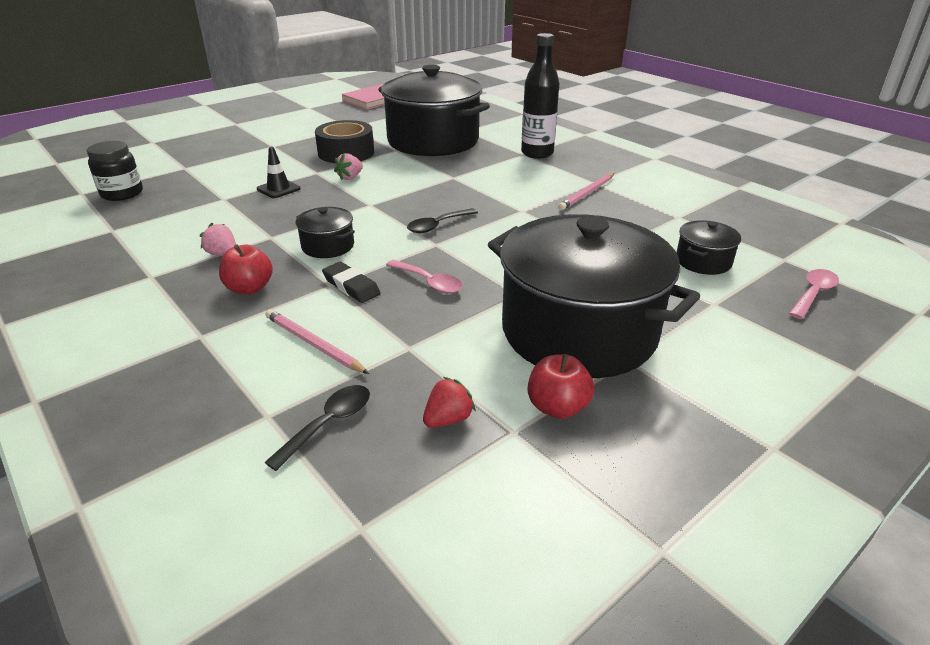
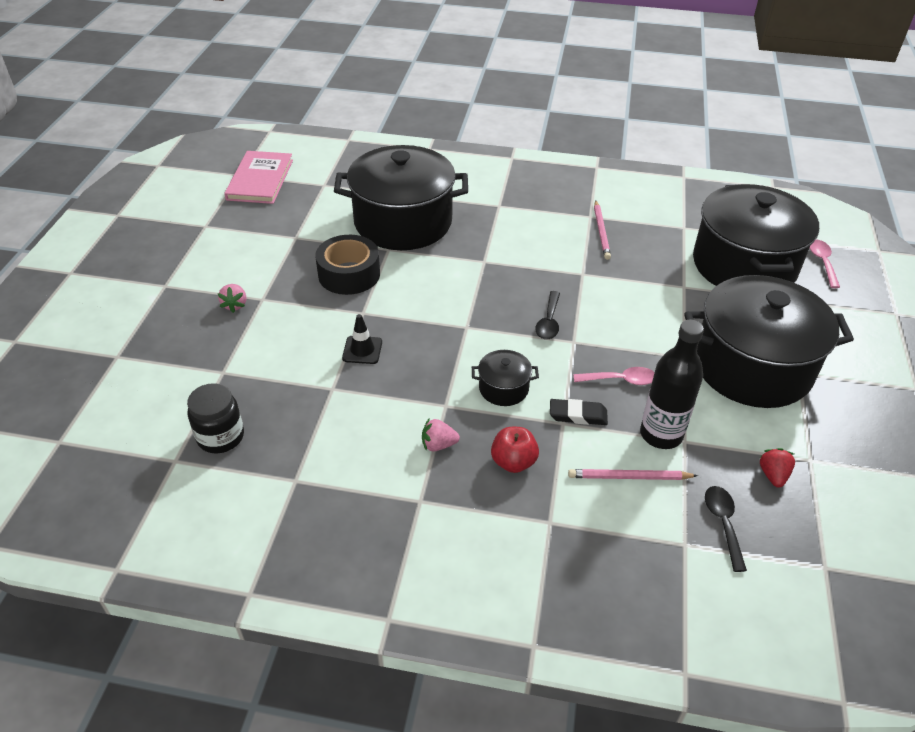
camera: 40 degrees left, 10 degrees up
pink strawberry [334,153,363,180] -> pink strawberry moved to [218,284,246,313]
black bottle [521,33,559,159] -> black bottle moved to [640,319,704,449]
red apple [528,354,594,419] -> none
black pot [676,220,741,275] -> black pot [693,184,819,286], size x2.41

